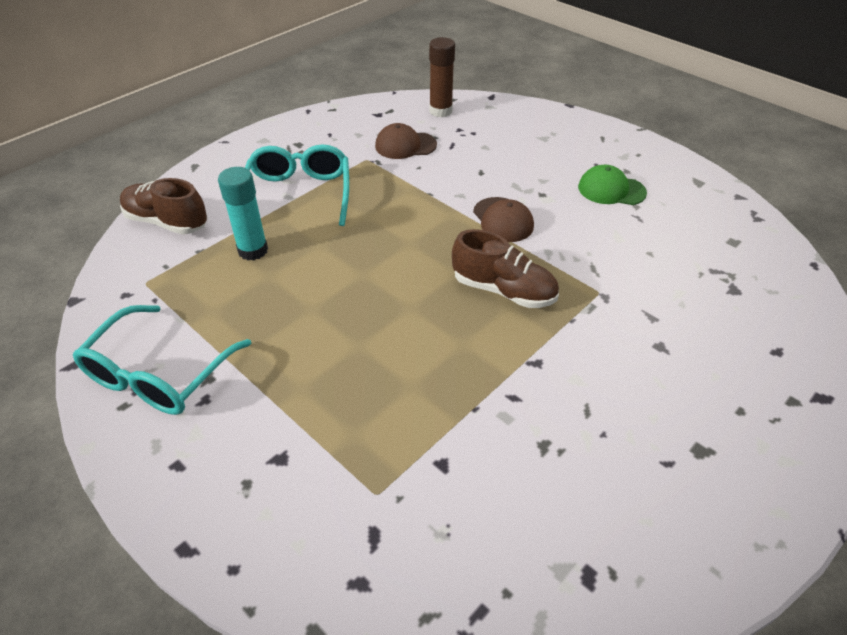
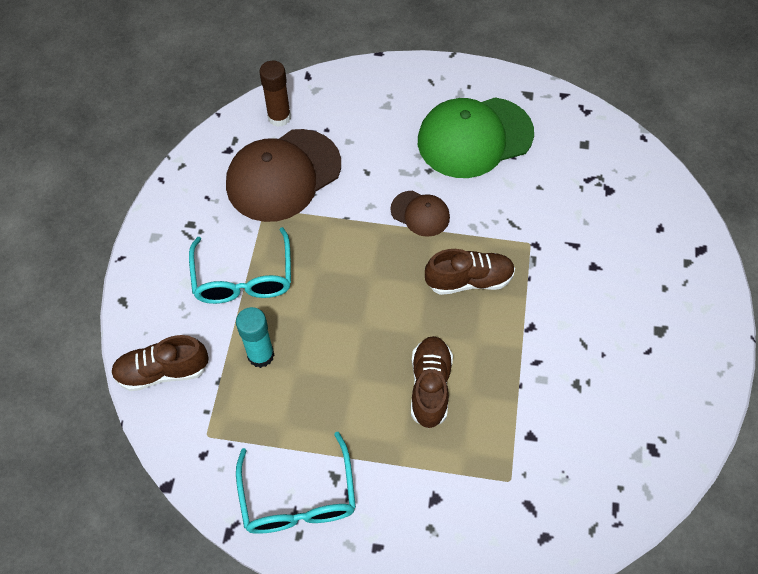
camera: 35 degrees left, 15 degrees up
turquoise glasses [245,144,349,226] -> turquoise glasses turned 150 degrees counterclockwise [189,227,291,304]
brown cap [375,123,437,159] -> brown cap [226,129,341,222], size x2.03
green cap [578,165,647,205] -> green cap [418,97,534,178], size x2.03
none -> brown shoe [411,336,453,428]

